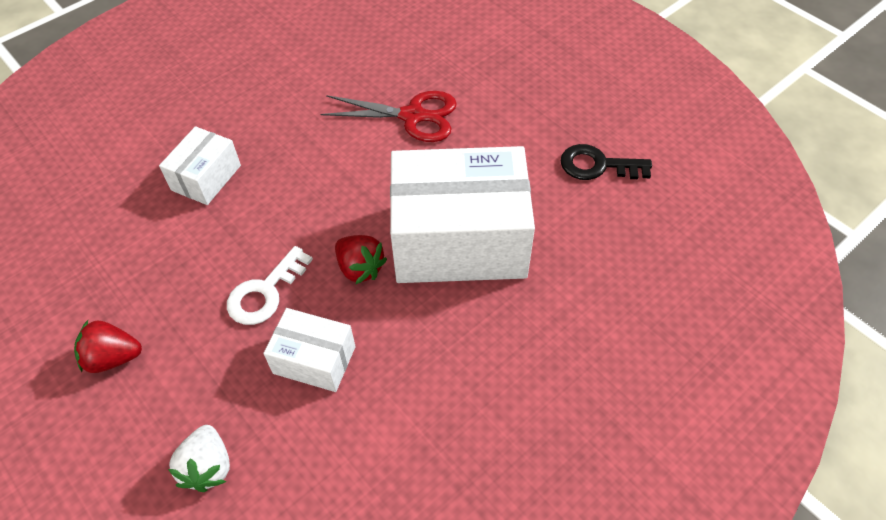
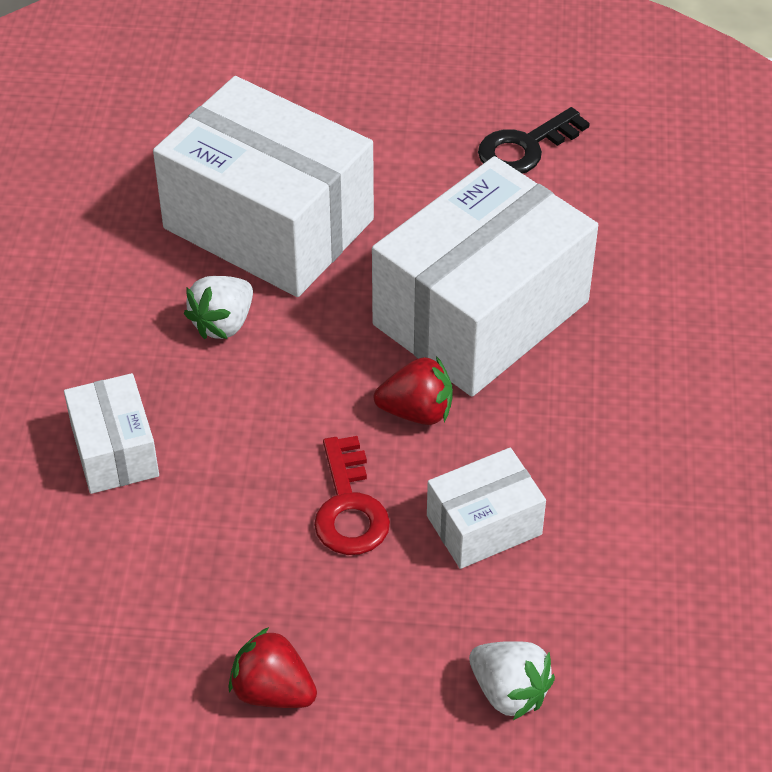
camera: 45 degrees left, 5 degrees down
red strawberry [74,320,142,373] -> red strawberry turned 75 degrees clockwise [228,627,317,708]
white key [227,246,313,325] -> red key [314,436,390,555]
red scissors [320,91,457,142] -> white box [153,76,374,297]
none -> white strawberry [184,276,253,339]

